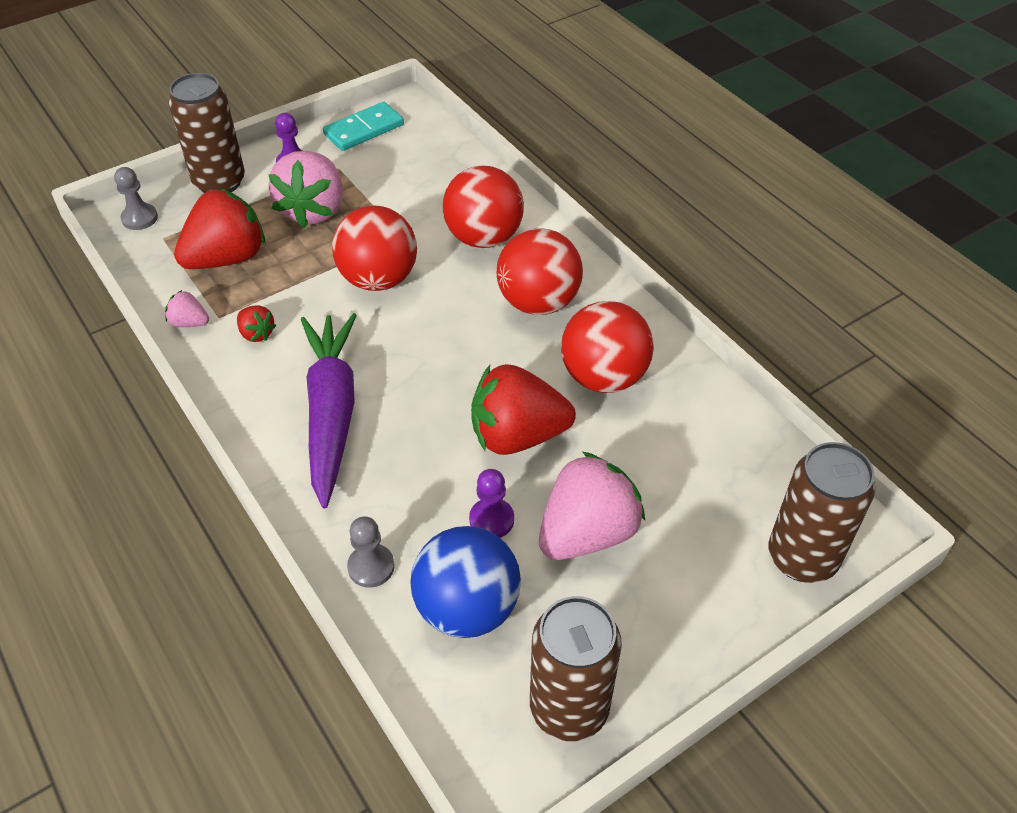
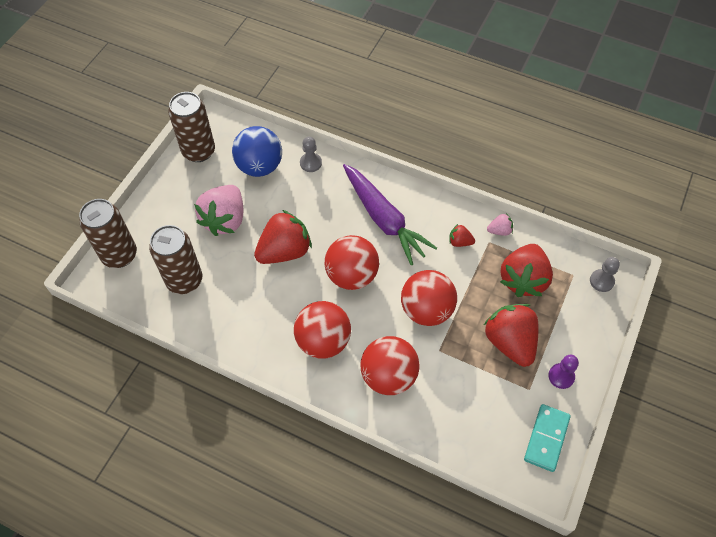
camera: 150 degrees right, 10 degrees up
brown can [169,73,245,193] -> brown can moved to [149,225,202,294]
pink strawberry [268,151,343,228] -> red strawberry [484,304,538,367]
purple pawn [469,469,514,538] -> none
red ball [561,301,654,393] -> red ball moved to [325,235,379,290]

